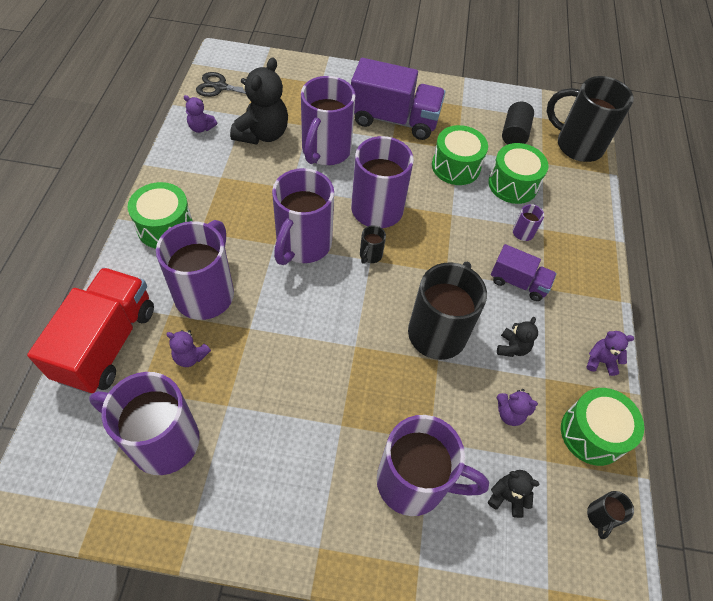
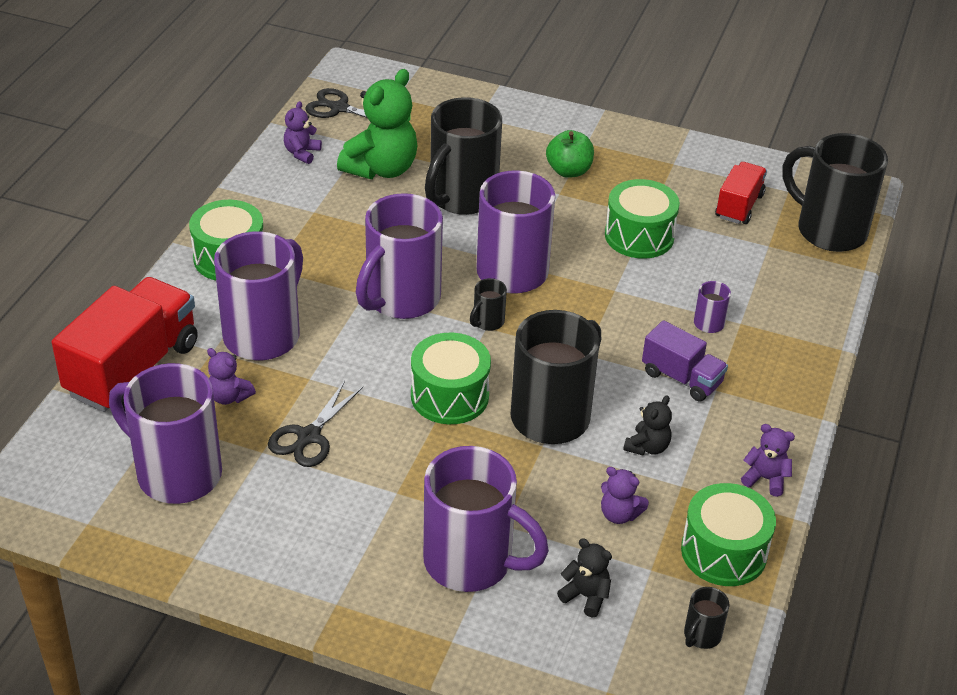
camera: 15 degrees right, 15 degrees down
purple teddy bear [184,95,217,133] -> purple teddy bear turned 75 degrees clockwise [284,101,322,164]
black teddy bear [230,58,288,145] -> green teddy bear [337,69,417,179]
purple mug [301,76,355,165] -> black mug [425,97,502,215]
purple truck [351,58,446,140] -> green apple [546,130,594,178]
green drum [488,143,549,204] -> green drum moved to [411,333,491,424]
black cylinder [502,101,534,145] -> red truck [715,162,767,224]
none -> black scissors [268,381,363,467]

